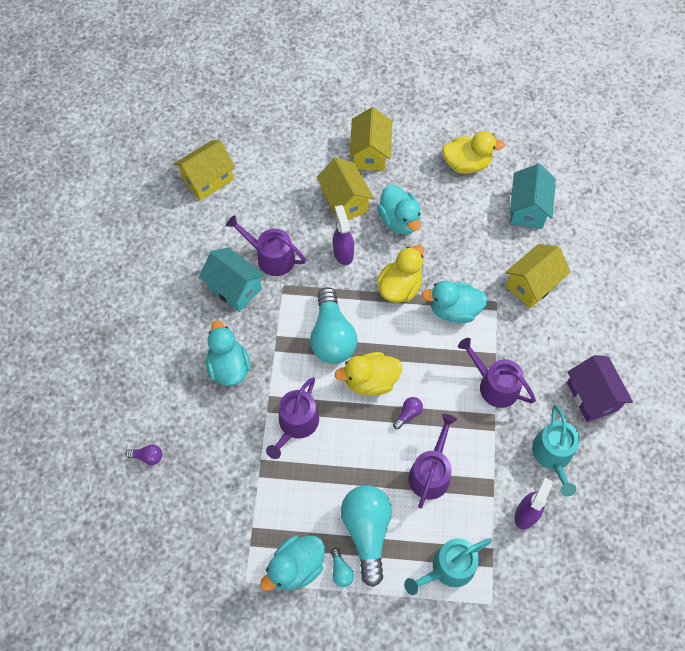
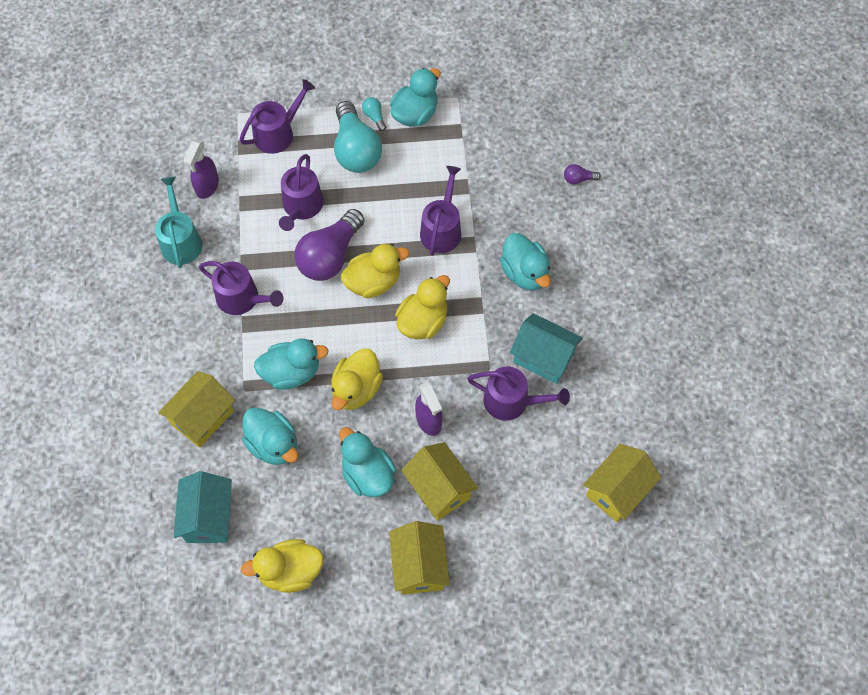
camera: 170 degrees right, 0 degrees up
turquoise light bulb [310,287,357,364] -> yellow duck [395,275,450,340]
purple light bulb [393,397,423,429] -> purple light bulb [294,209,365,281], size x2.40
turquoise watering can [404,538,492,595] -> purple watering can [239,79,315,154]
purple house [567,355,633,422] -> none
none -> turquoise duck [242,407,298,465]

